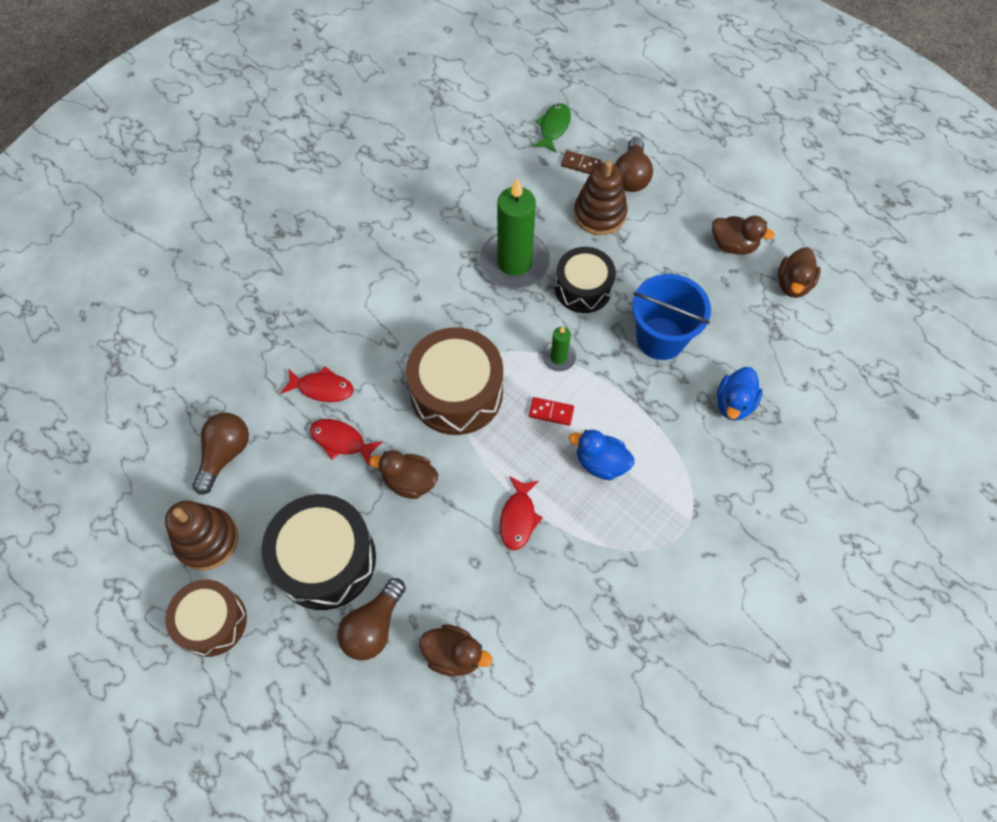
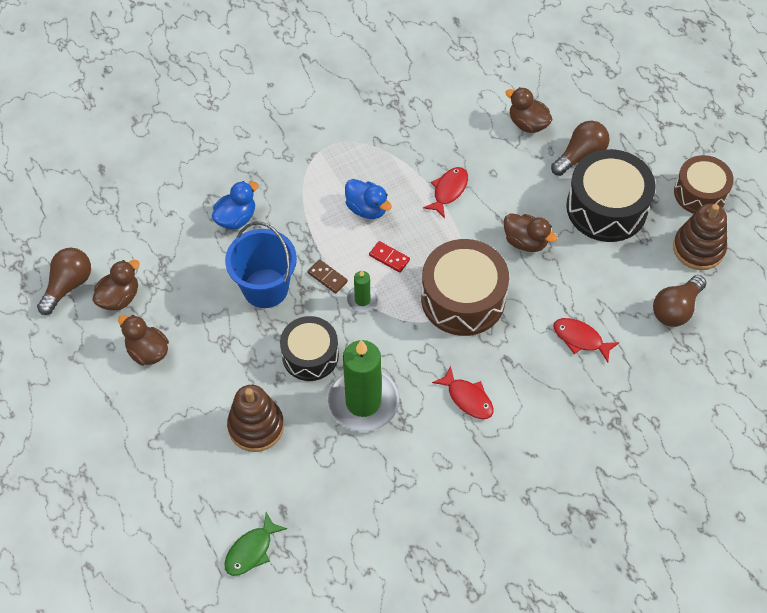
camera: 160 degrees left, 5 degrees down
red fish [310,419,383,466] -> red fish moved to [432,365,493,419]
brown domino [561,151,601,174] -> brown domino moved to [307,259,348,293]
brown light bulb [615,137,653,192] -> brown light bulb moved to [37,248,91,315]

